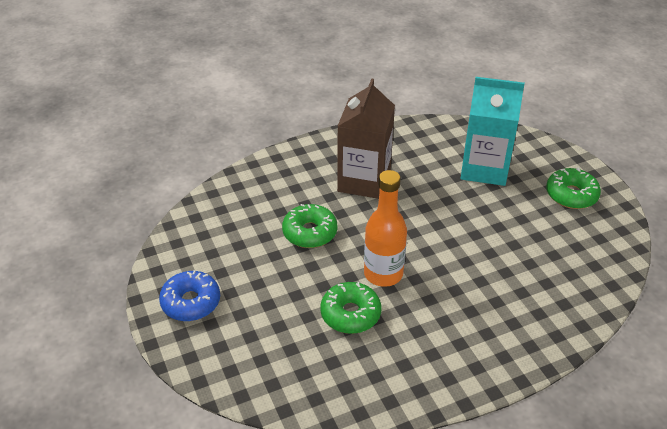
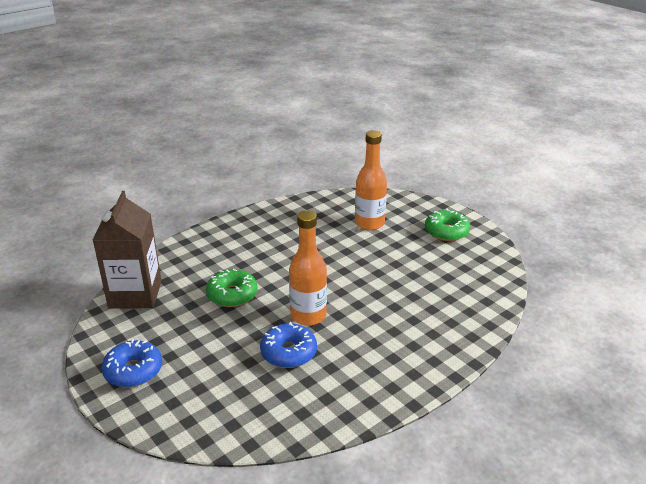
camera: 15 degrees left, 10 degrees down
green donut [320,282,381,334] -> blue donut [260,322,317,368]
brown carton [337,78,395,199] -> brown carton moved to [93,191,162,309]
turquoise carton [461,77,525,186] -> orange bottle [355,130,387,230]

